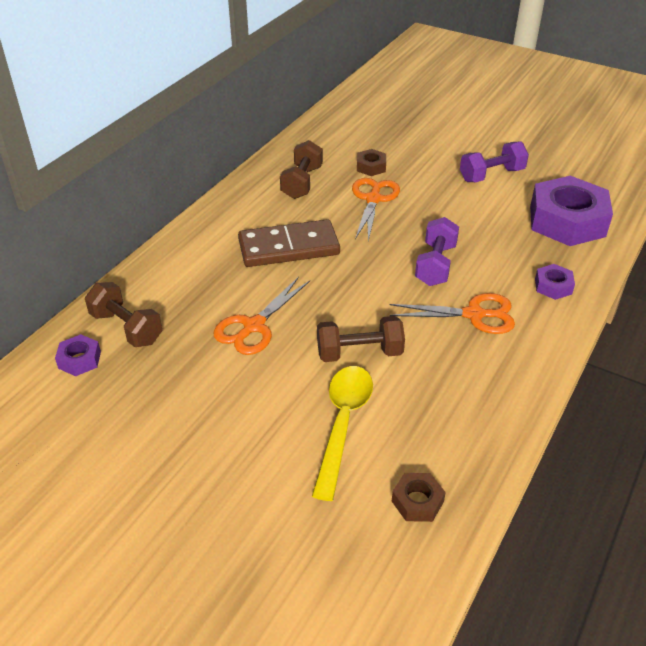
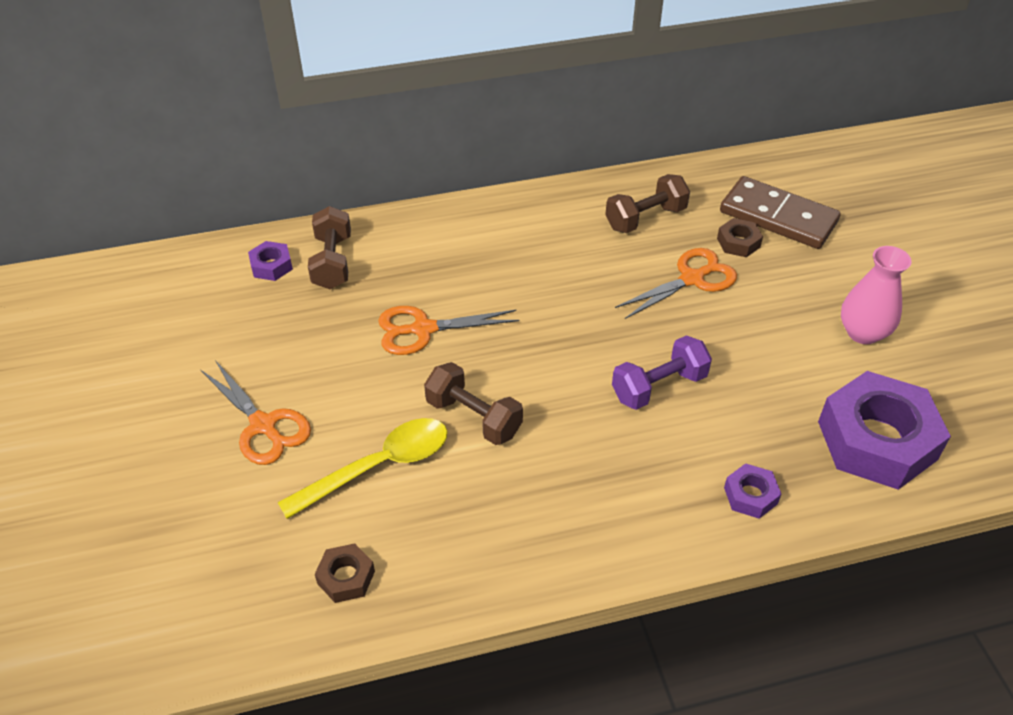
camera: 45 degrees right, 5 degrees up
brown domino [238,219,340,267] -> brown domino moved to [720,176,841,249]
orange scissors [390,293,515,334] -> orange scissors moved to [201,360,311,465]
purple dumbbell [460,141,529,182] -> pink vase [841,246,912,344]

